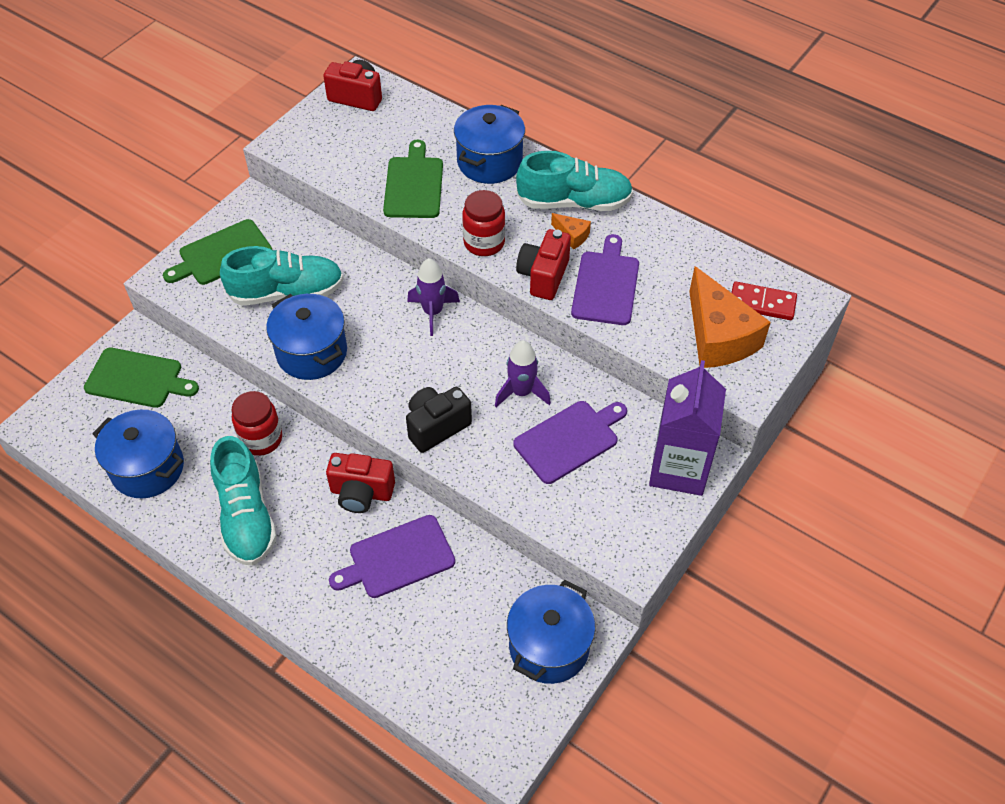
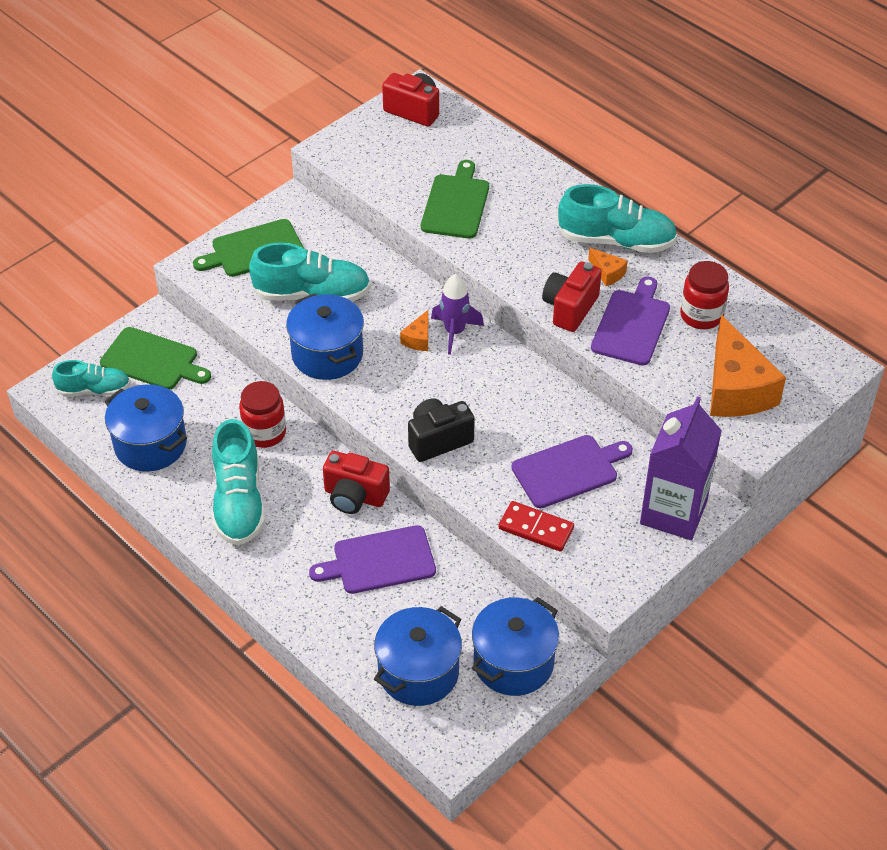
camera: 10 degrees right, 5 degrees down
blue pot [454,105,525,184] -> blue pot moved to [374,606,462,706]
red jar [462,190,505,256] -> red jar moved to [680,261,729,329]
purple rocket [495,340,551,407] -> none
red domino [731,282,797,320] -> red domino moved to [499,501,574,552]
none -> turquoise shoe [52,360,130,396]
none -> orange cheese [400,310,428,351]

